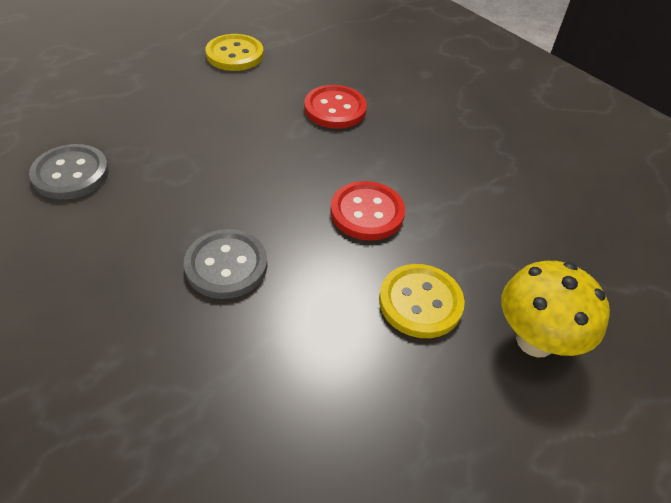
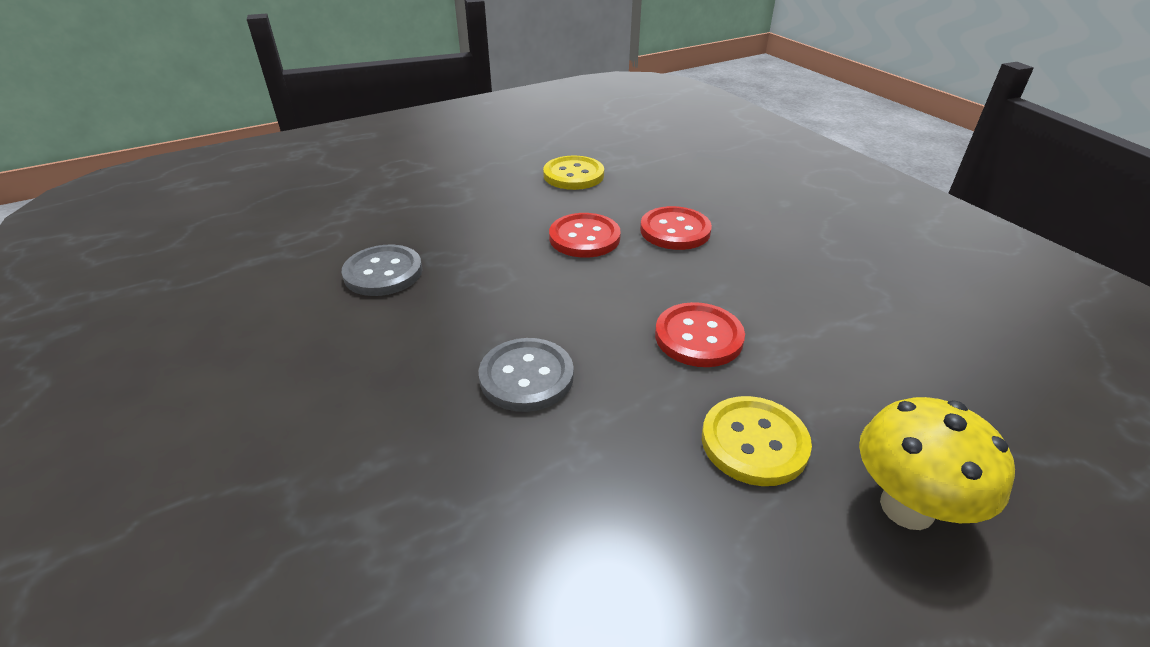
camera: 15 degrees right, 10 degrees down
none -> red button [549,213,621,258]

